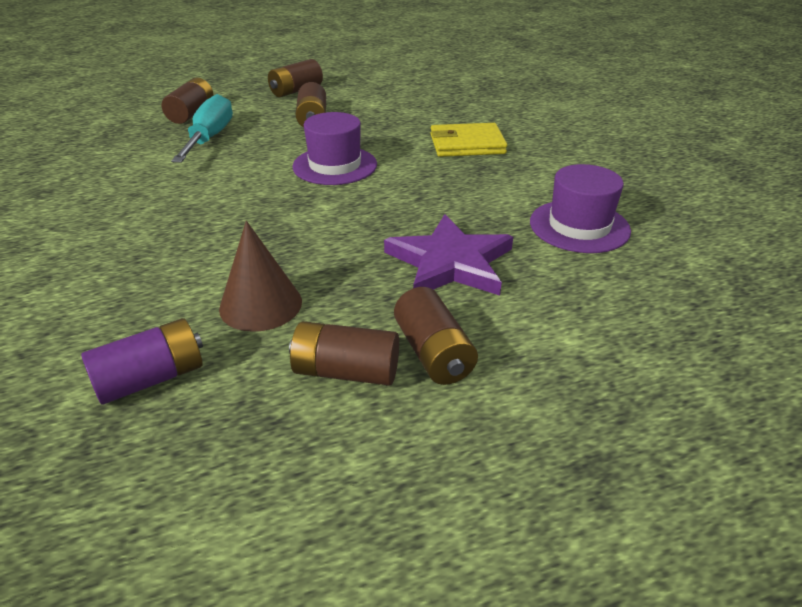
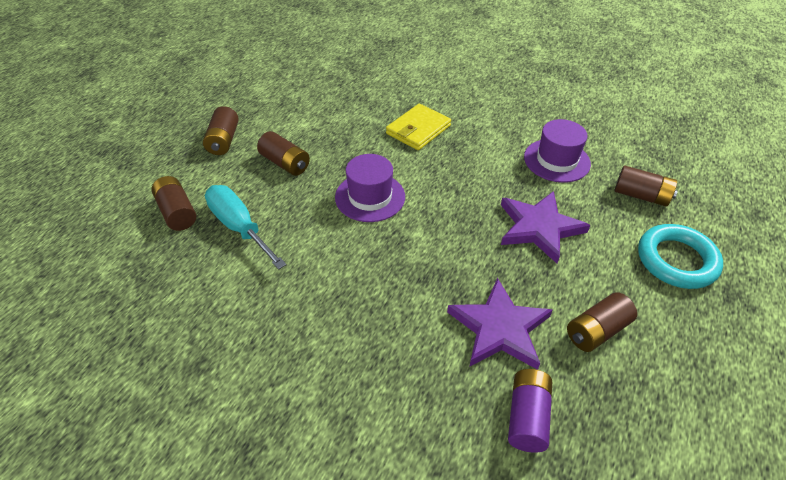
camera: 45 degrees left, 10 degrees up
brown cone [219,221,302,332] -> purple star [447,278,553,370]
brown battery [394,287,478,385] -> brown battery moved to [615,166,678,207]
none -> turquoise ring [638,224,723,289]

